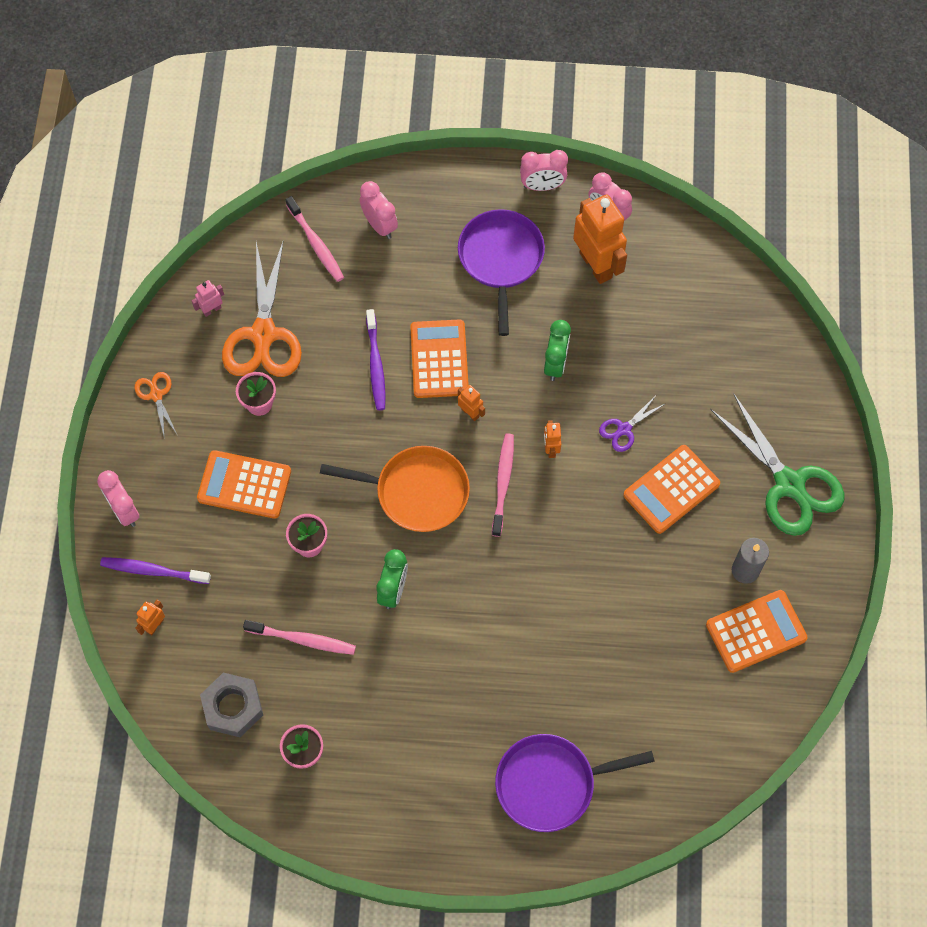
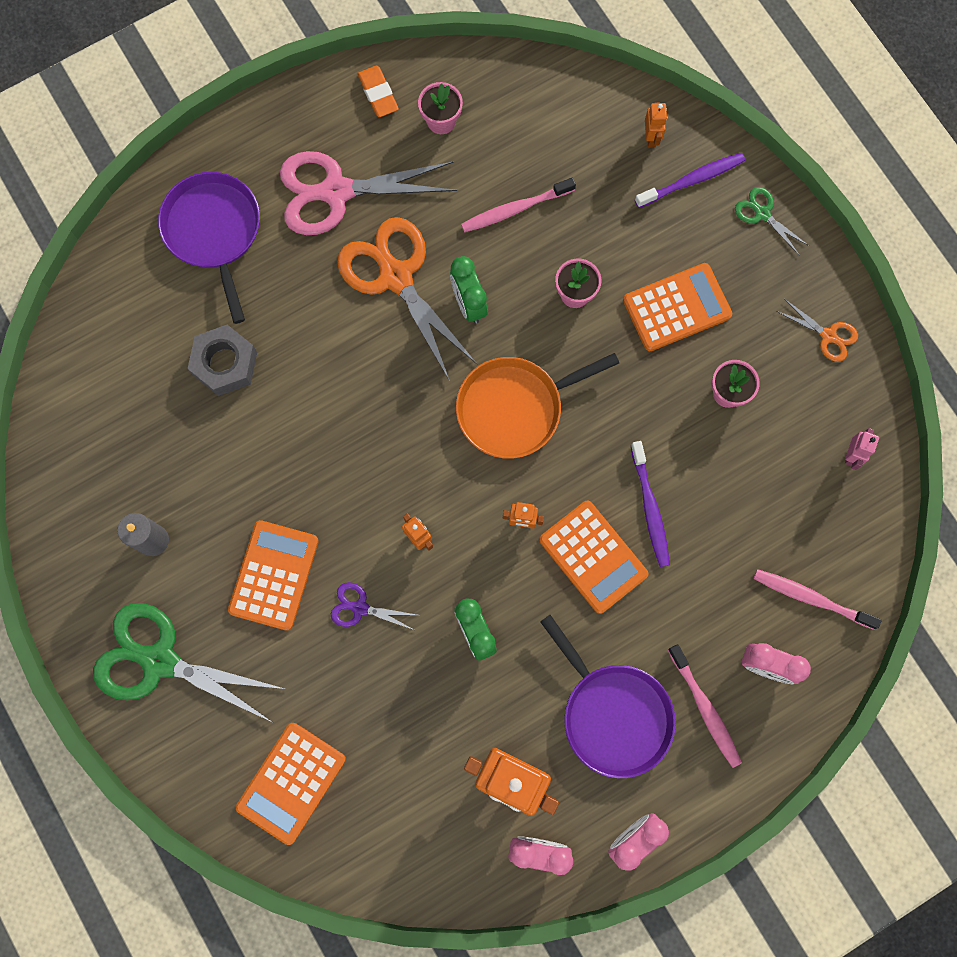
camera: 145 degrees right, 10 degrees up
pink clock [97,470,139,527] -> green scissors [735,187,809,255]
grey nut [200,672,263,738] -> grey nut moved to [188,325,257,396]
orange scissors [222,240,302,377] -> orange scissors moved to [337,217,477,381]
purple toothbrush [366,309,385,410] -> purple toothbrush turned 150 degrees counterclockwise [631,441,670,567]
pink toothbrush [492,433,514,537] -> pink toothbrush moved to [668,644,742,768]
purple pan [495,734,655,832] -> purple pan turned 60 degrees counterclockwise [158,172,260,324]
purple scissors [599,397,666,452] -> purple scissors turned 90 degrees counterclockwise [331,582,417,631]
orange calculator [706,590,808,673] -> orange calculator moved to [236,723,346,845]
none -> pink scissors [280,151,457,235]
none -> orange eraser [358,66,399,117]

